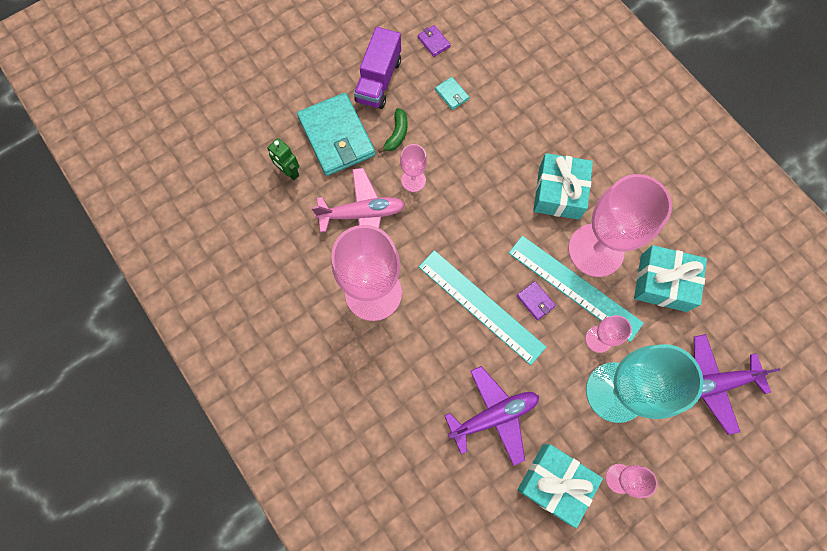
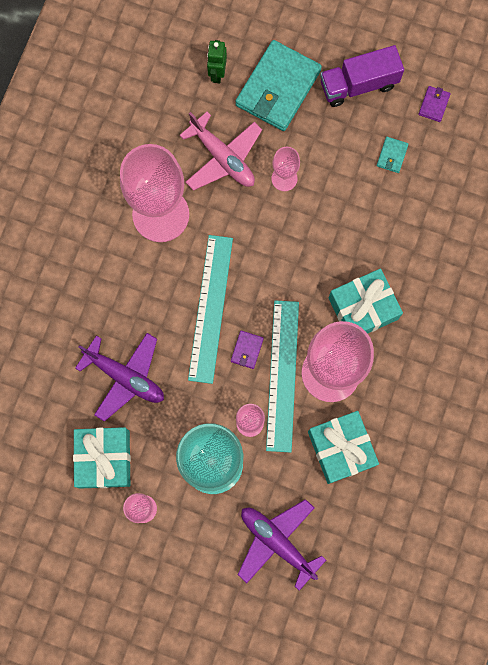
camera: 55 degrees right, 5 degrees up
green banana [378,108,408,153] -> none

